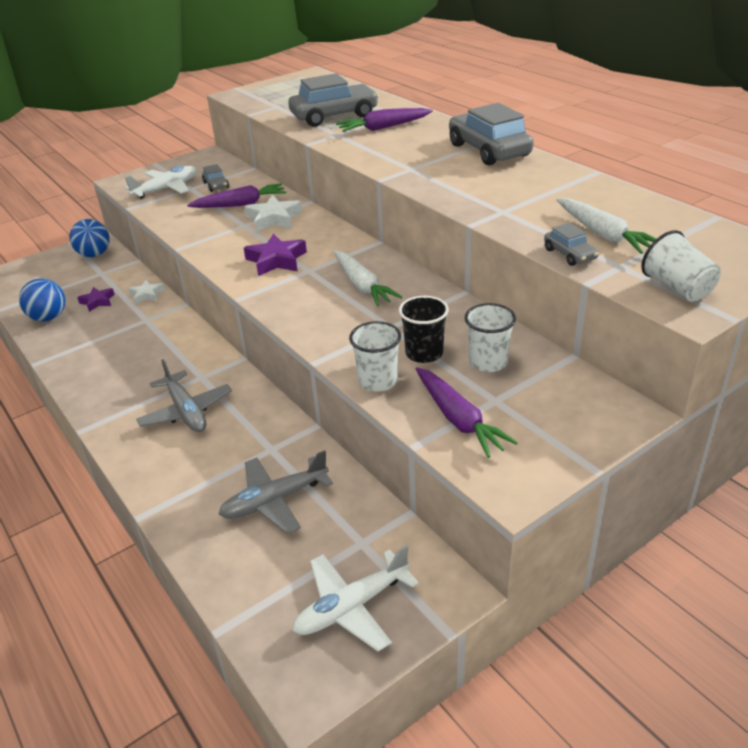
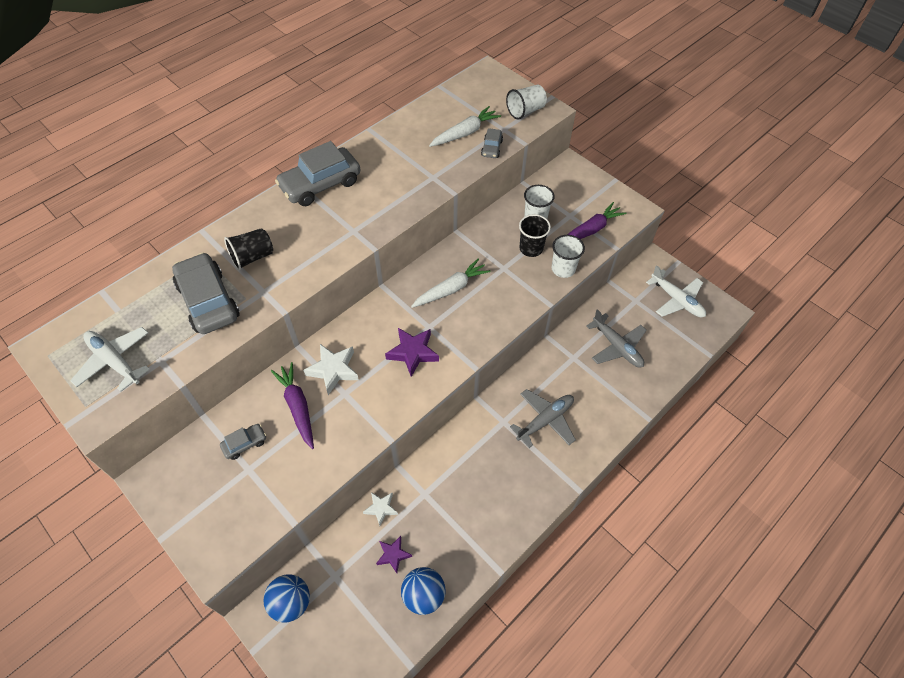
camera: 100 degrees left, 20 degrees up
white plane [125,166,197,199] -> white plane moved to [70,327,150,392]
purple carrot [336,108,433,132] -> black cup [224,228,273,270]
grey car [544,223,599,266] -> grey car turned 135 degrees clockwise [481,128,503,158]

